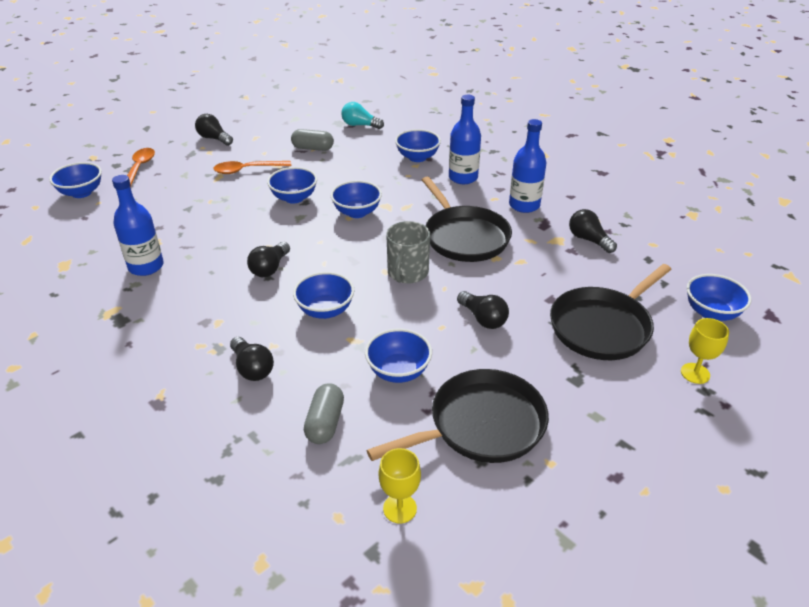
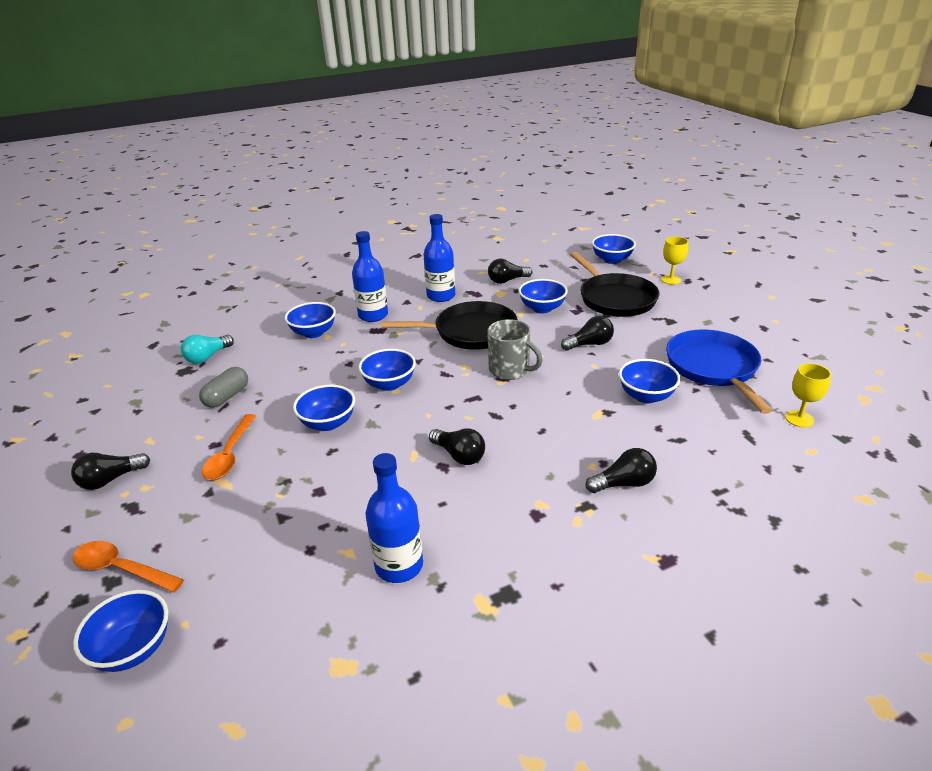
camera: 70 degrees left, 5 degrees down
blue bowl [293,272,354,319] -> blue bowl moved to [518,279,568,313]
grey capsule [304,383,344,444] -> none
black pan [367,369,549,463] -> blue pan [666,329,772,414]

